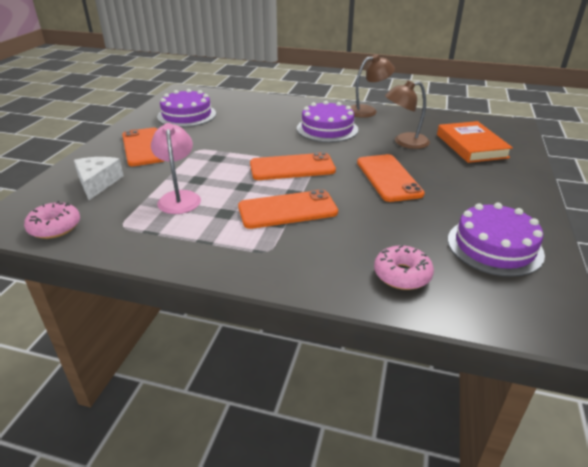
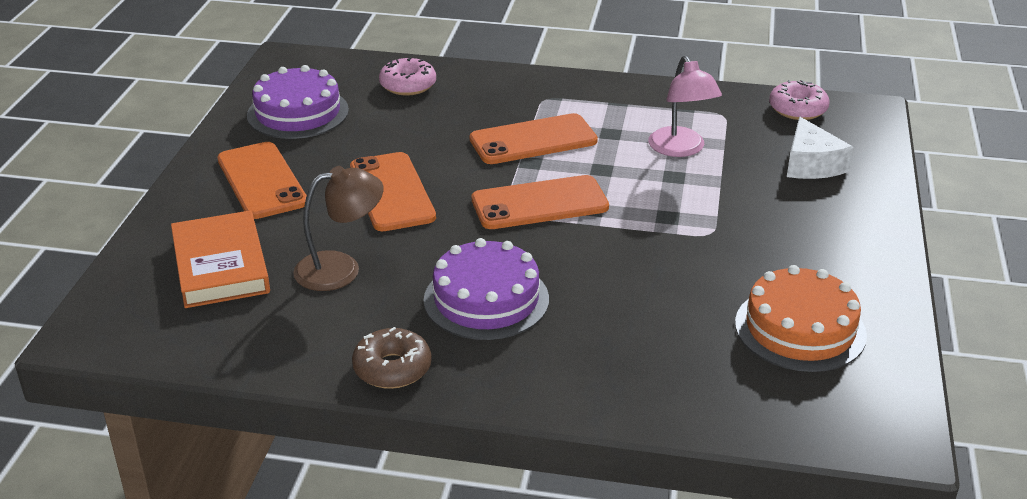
camera: 175 degrees right, 0 degrees up
orange phone [122,128,164,166] -> orange phone moved to [217,142,307,219]
purple cake [157,89,216,127] -> orange cake [735,265,867,372]
brown lamp [350,54,395,118] -> brown donut [352,327,432,389]

